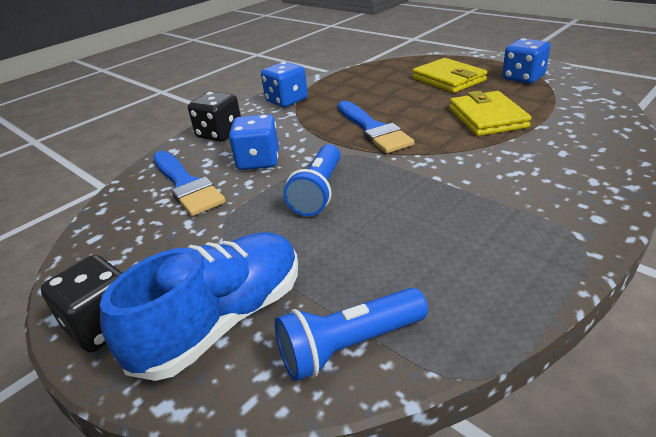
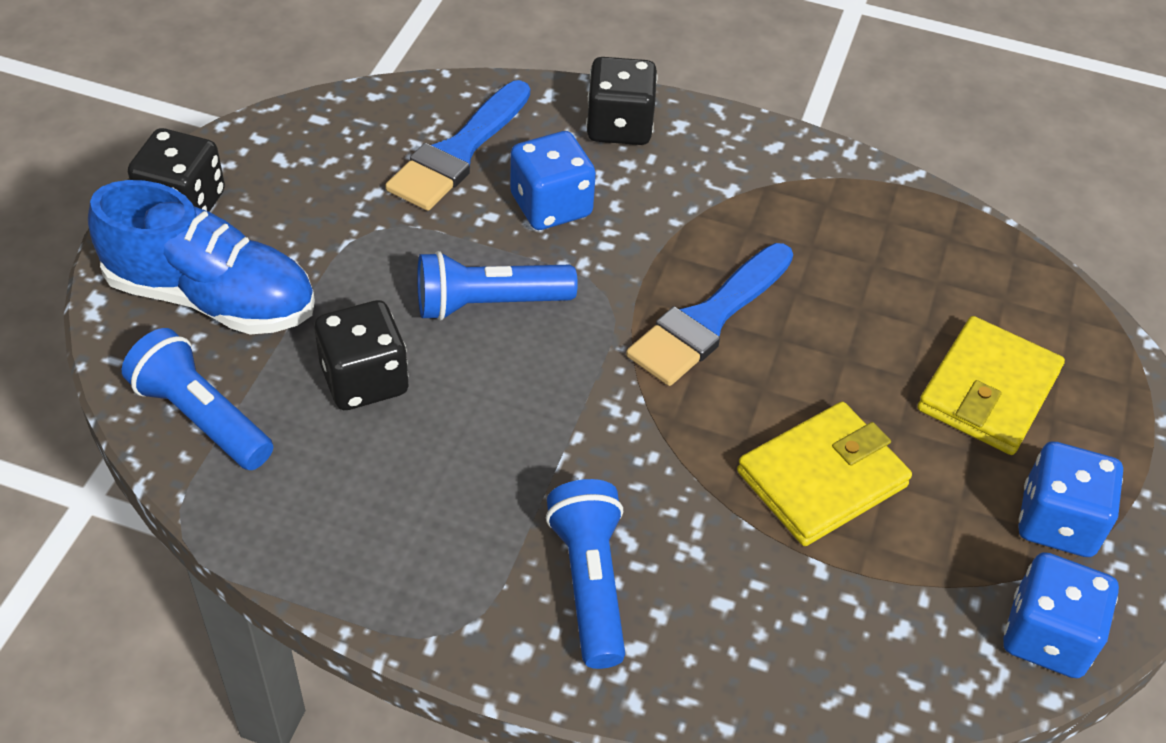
camera: 60 degrees right, 15 degrees up
blue dice [261,62,308,107] -> blue dice moved to [1003,552,1119,678]
none -> black dice [314,300,409,410]
none -> blue flashlight [546,479,625,669]

